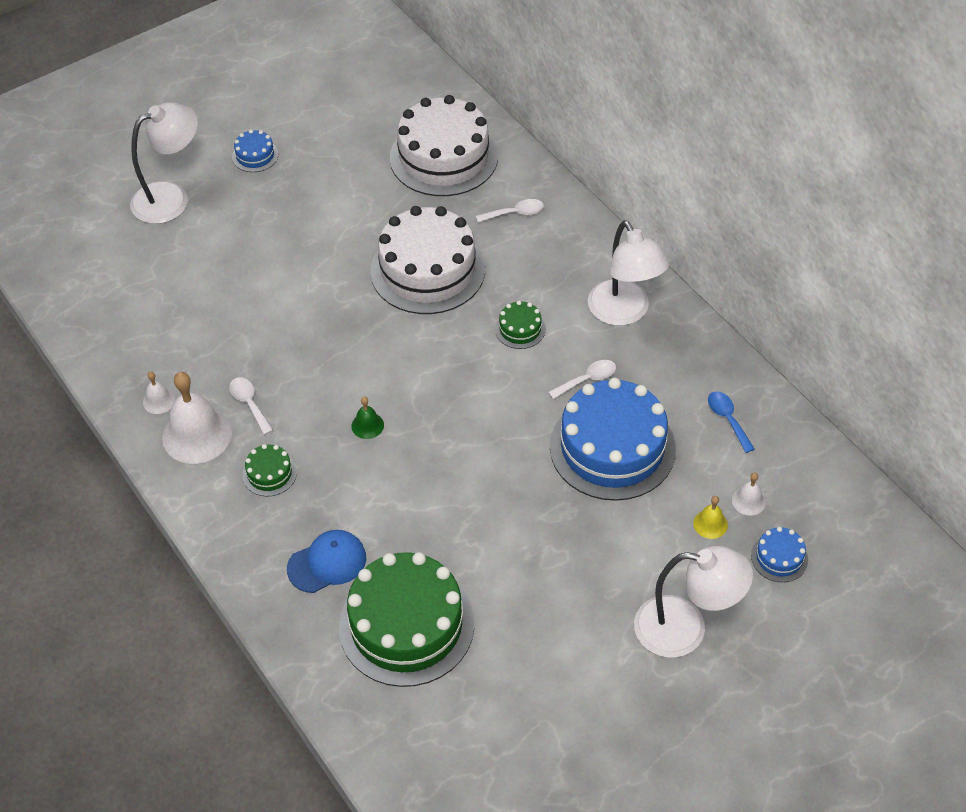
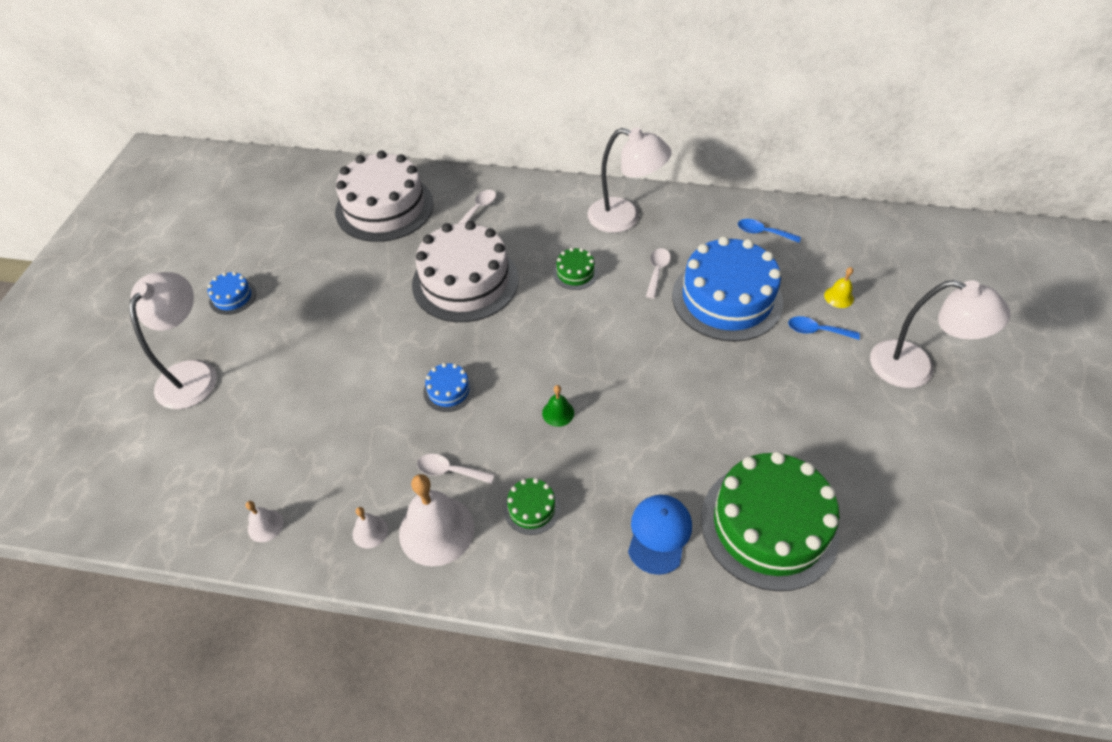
camera: 45 degrees left, 0 degrees up
white lamp [634,546,753,658] -> white lamp turned 60 degrees clockwise [870,280,1010,388]
white bell [732,472,766,516] -> white bell moved to [246,501,284,542]
blue cake [751,527,808,582] -> blue cake moved to [423,363,474,412]
none -> blue spoon [788,316,860,340]

